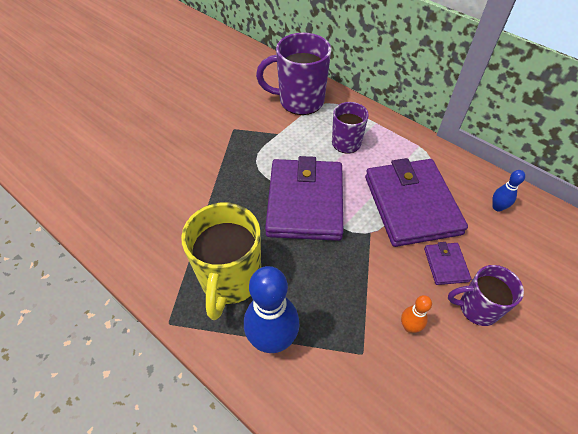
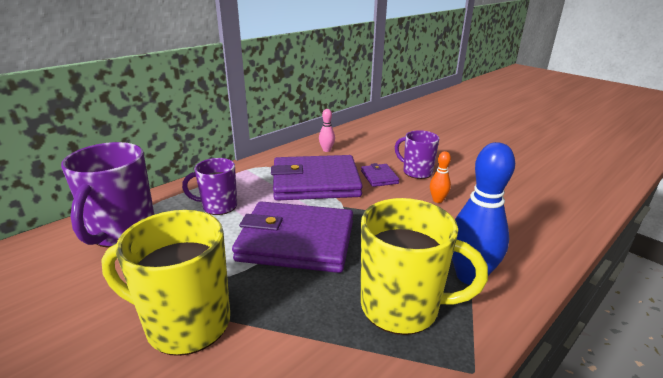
camera: 85 degrees left, 25 degrees down
purple wallet [424,242,471,285] -> purple wallet turned 75 degrees clockwise [361,163,400,187]
purple mug [448,265,524,326] -> purple mug turned 120 degrees clockwise [395,130,440,179]
blue bowling pin [492,170,525,212] -> pink bowling pin [319,109,335,152]
none -> yellow mug [101,210,230,356]

